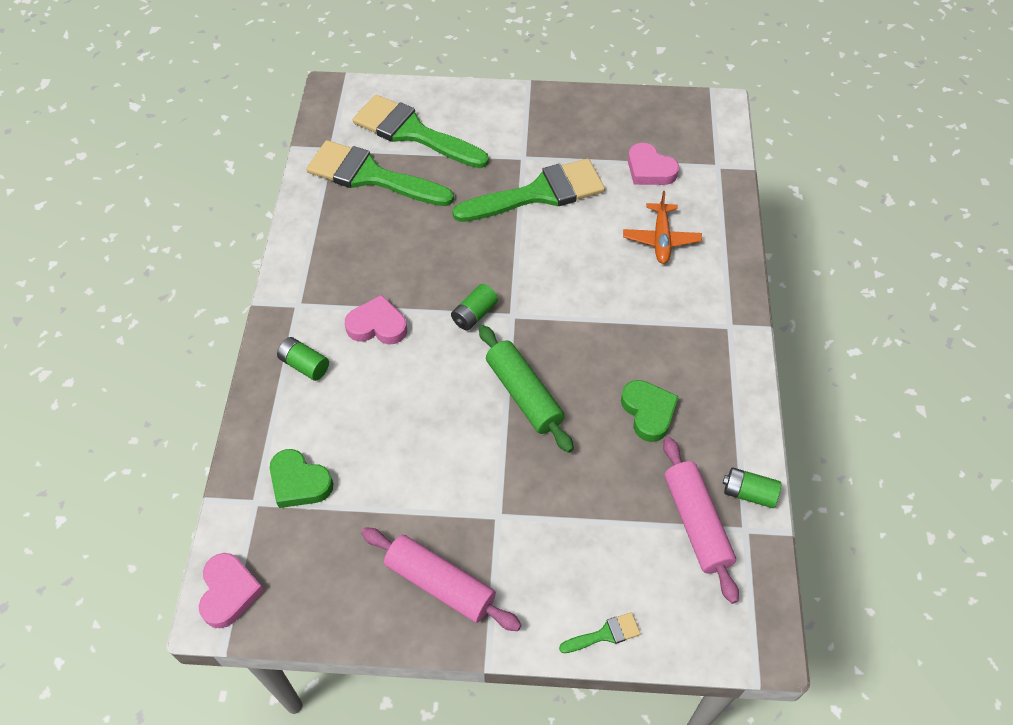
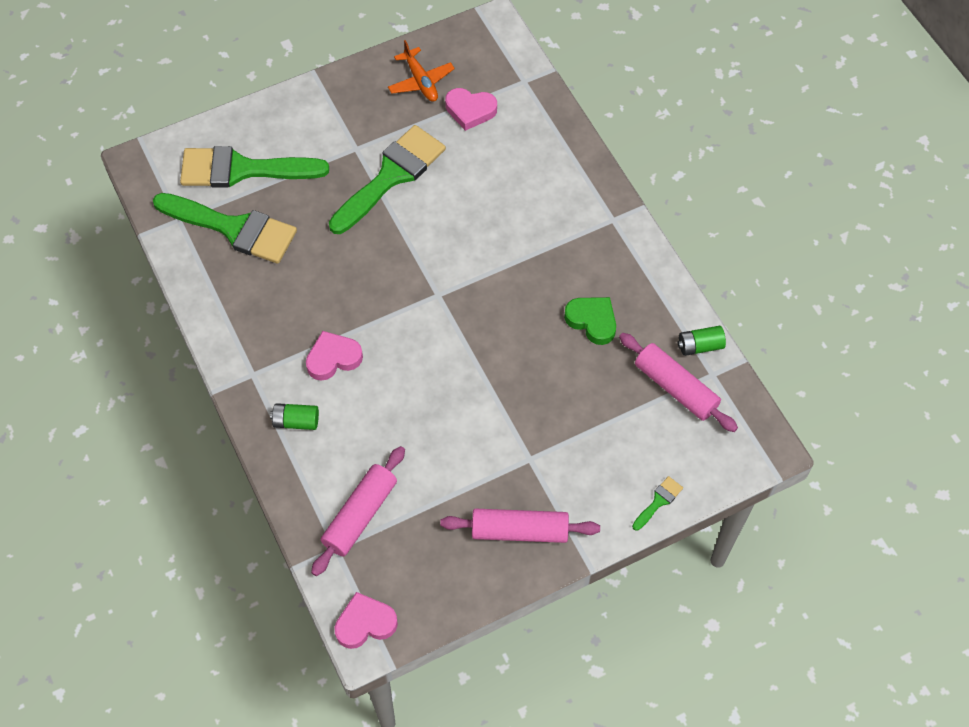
camera: 30 degrees left, 5 degrees up
pink heart [199,553,264,628] -> pink heart turned 75 degrees counterclockwise [334,592,398,649]
green heart [270,449,333,508] -> pink rolling pin [311,446,405,576]
green brush [306,140,454,206] -> green brush turned 150 degrees counterclockwise [153,193,297,264]
green battery [451,284,498,331] -> none
green rolling pin [479,325,574,453] -> none
orange plane [623,191,702,264] -> orange plane moved to [388,40,455,102]

